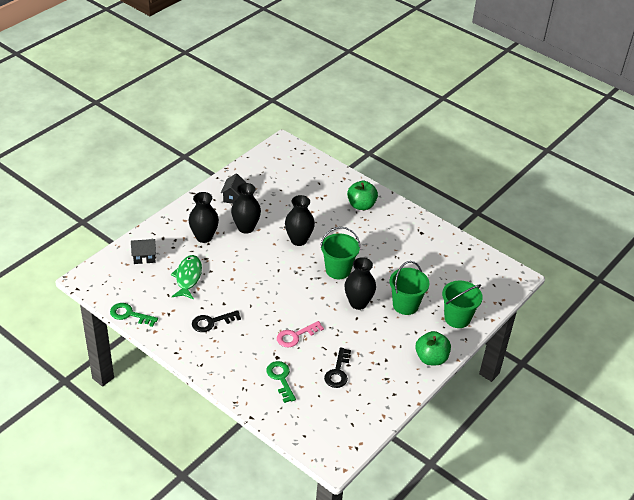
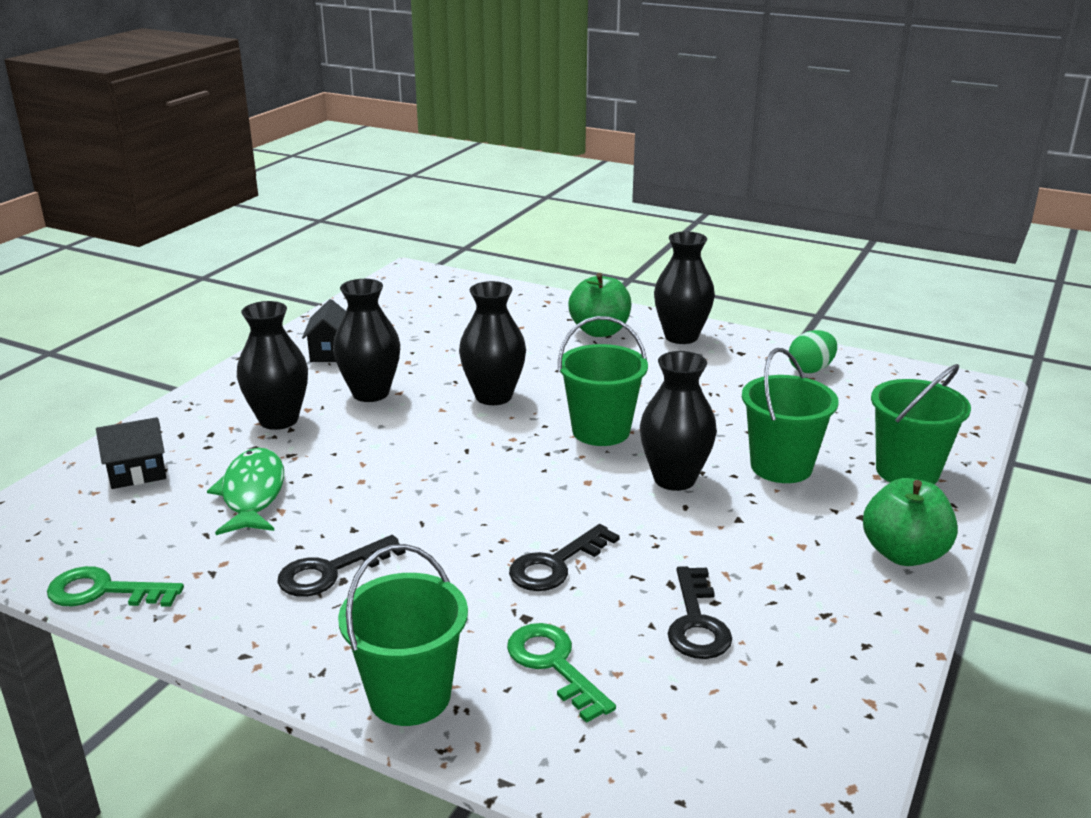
camera: 10 degrees left, 15 degrees down
pink key [277,321,324,348] -> black key [509,524,620,591]
none -> green bucket [338,544,468,726]
none -> black vase [654,231,715,344]
none -> green egg [789,330,837,373]

